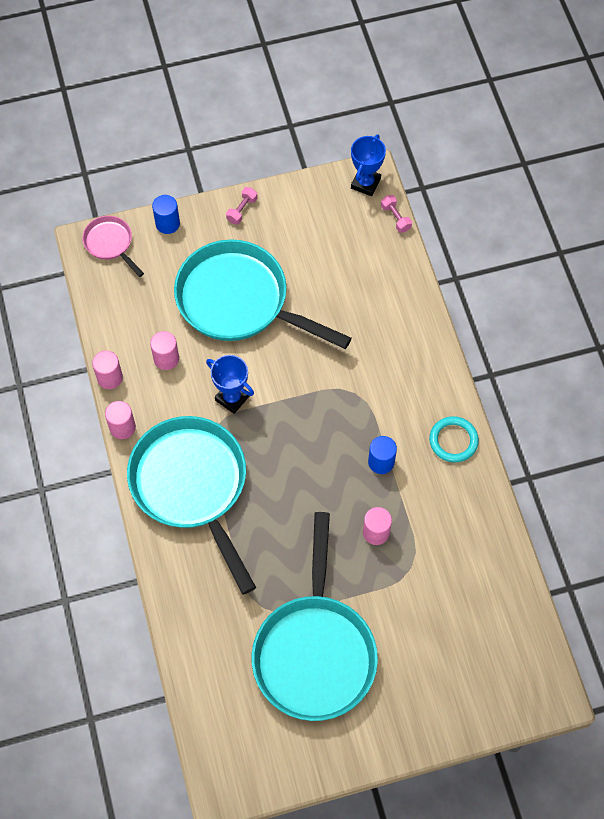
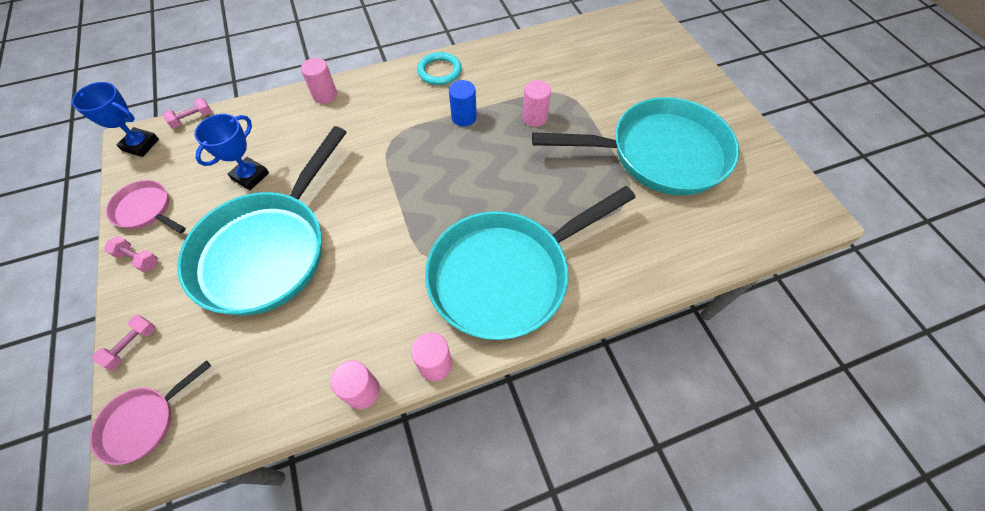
camera: 95 degrees left, 5 degrees down
pink cylinder [150,331,179,370] -> pink cylinder moved to [301,58,337,104]
blue cylinder [152,195,180,234] -> pink dumbbell [92,315,156,370]
blue trophy [206,355,254,414] -> blue trophy moved to [194,114,269,190]
none -> pink pan [106,180,186,234]

